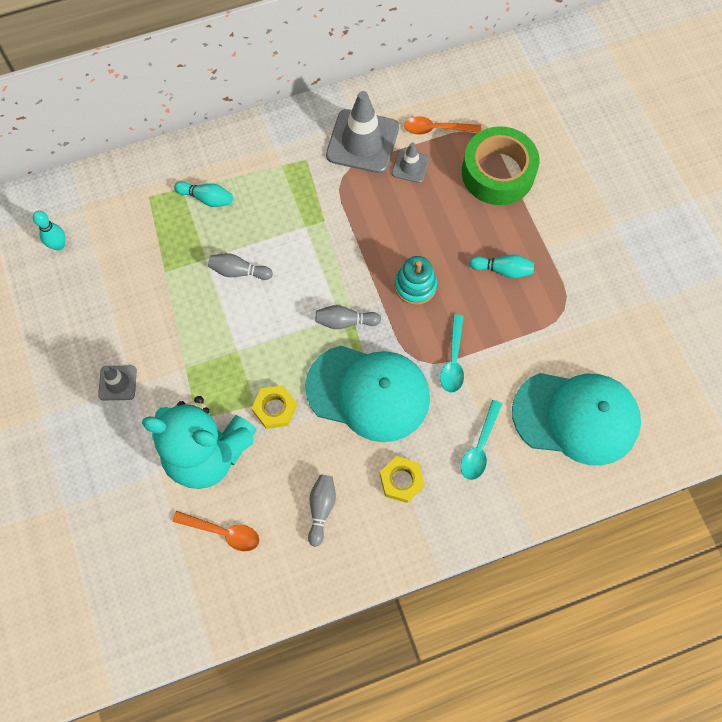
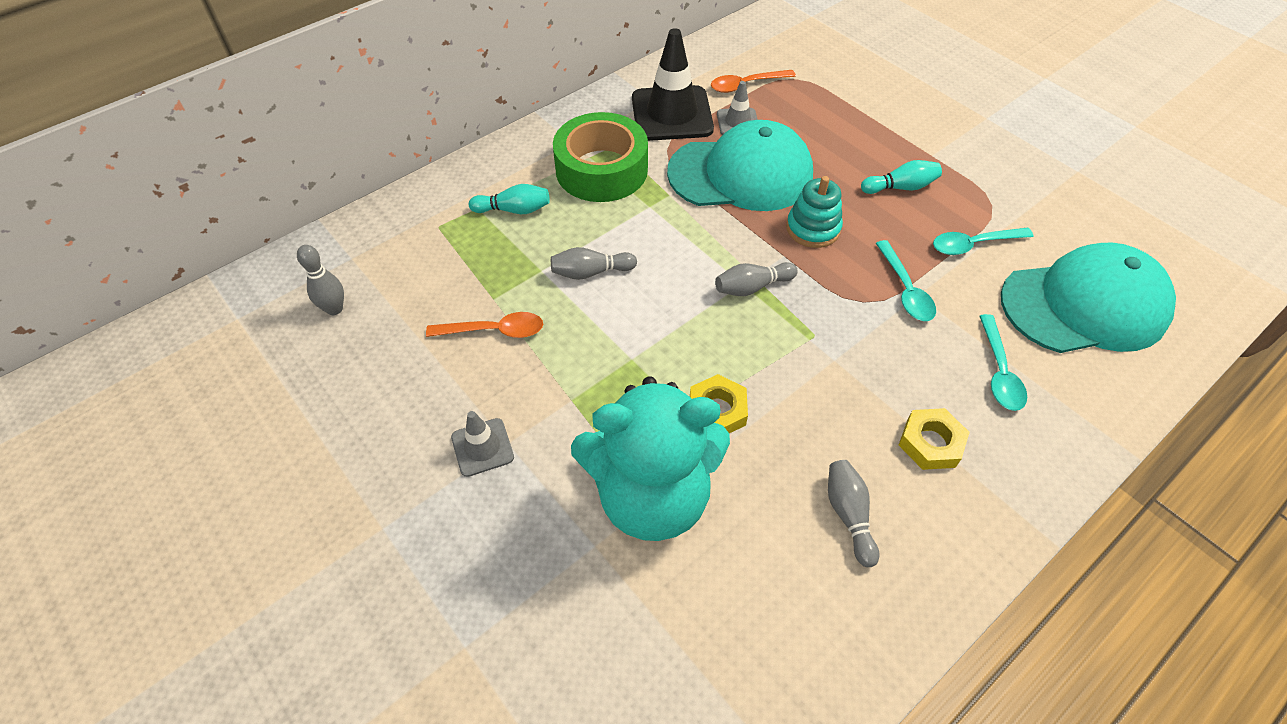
camera: 20 degrees left, 15 degrees down
turquoise bowling pin [33,211,65,251] -> grey bowling pin [297,245,344,315]
orange spoon [172,511,260,551] -> orange spoon moved to [426,312,543,338]
turquoise cap [305,346,430,442] -> turquoise cap moved to [667,120,813,211]
grey traffic cone [326,91,399,173] -> black traffic cone [632,28,714,141]
green tape [462,126,539,205] -> green tape moved to [553,112,648,202]
none -> turquoise spoon [933,228,1034,255]

